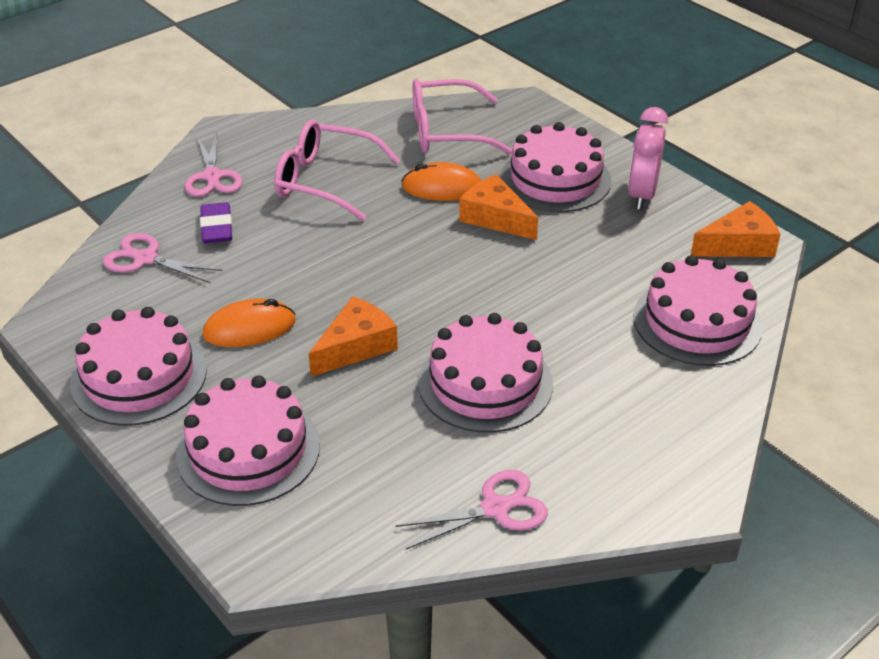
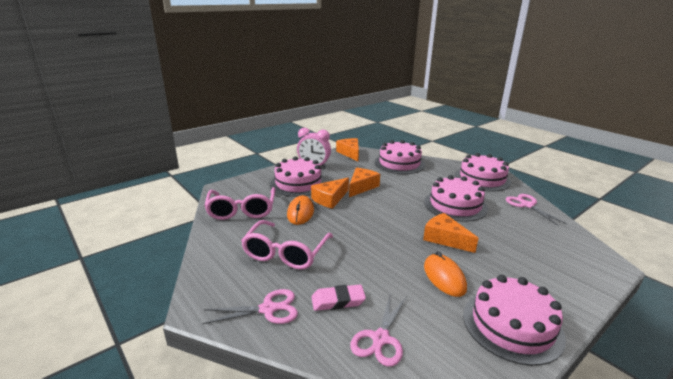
camera: 90 degrees left, 15 degrees down
pink cake [176,375,320,506] -> pink cake moved to [455,153,511,191]
purple eraser [200,202,232,243] -> pink eraser [312,285,366,311]
none -> orange cheese [349,168,380,197]

